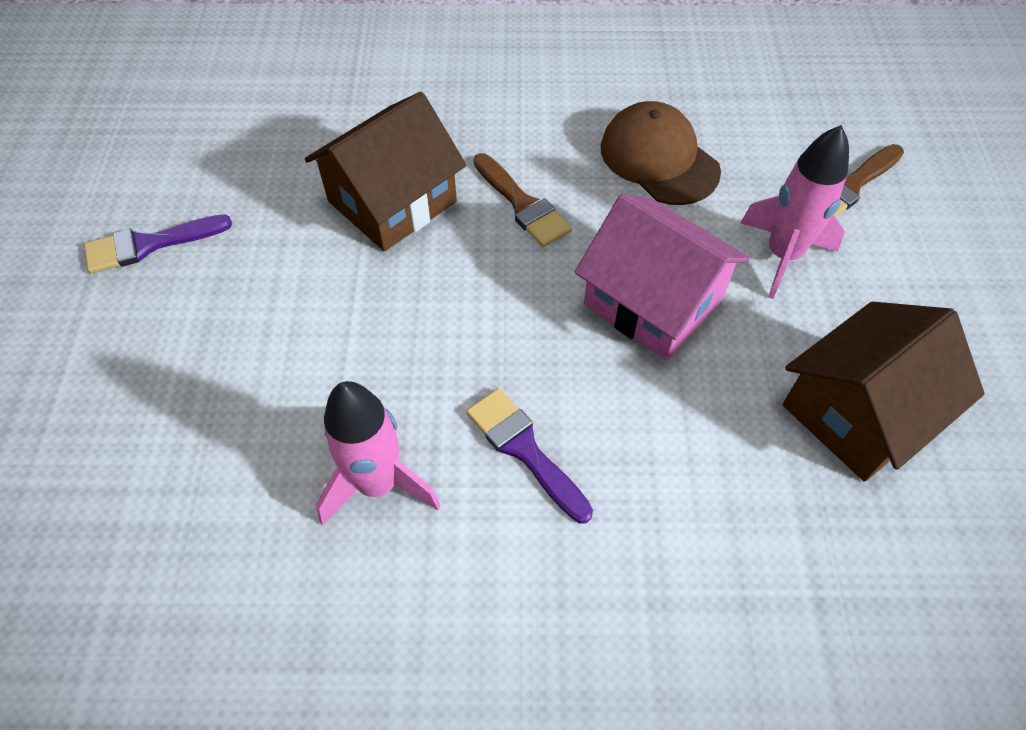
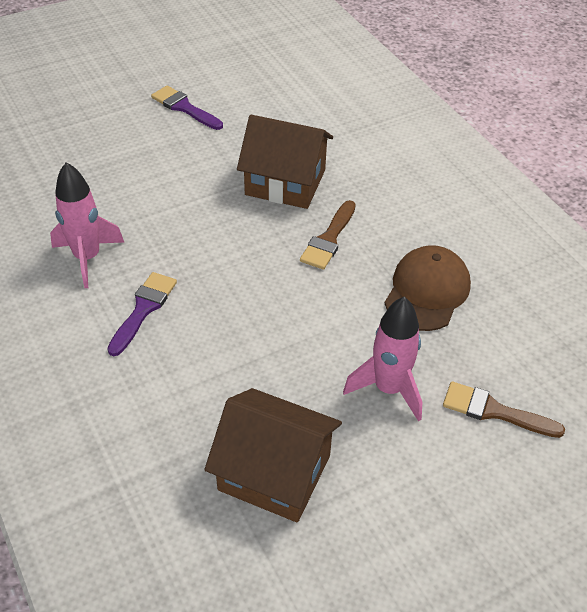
camera: 60 degrees right, 10 degrees down
pink house [575,193,750,361] -> none

